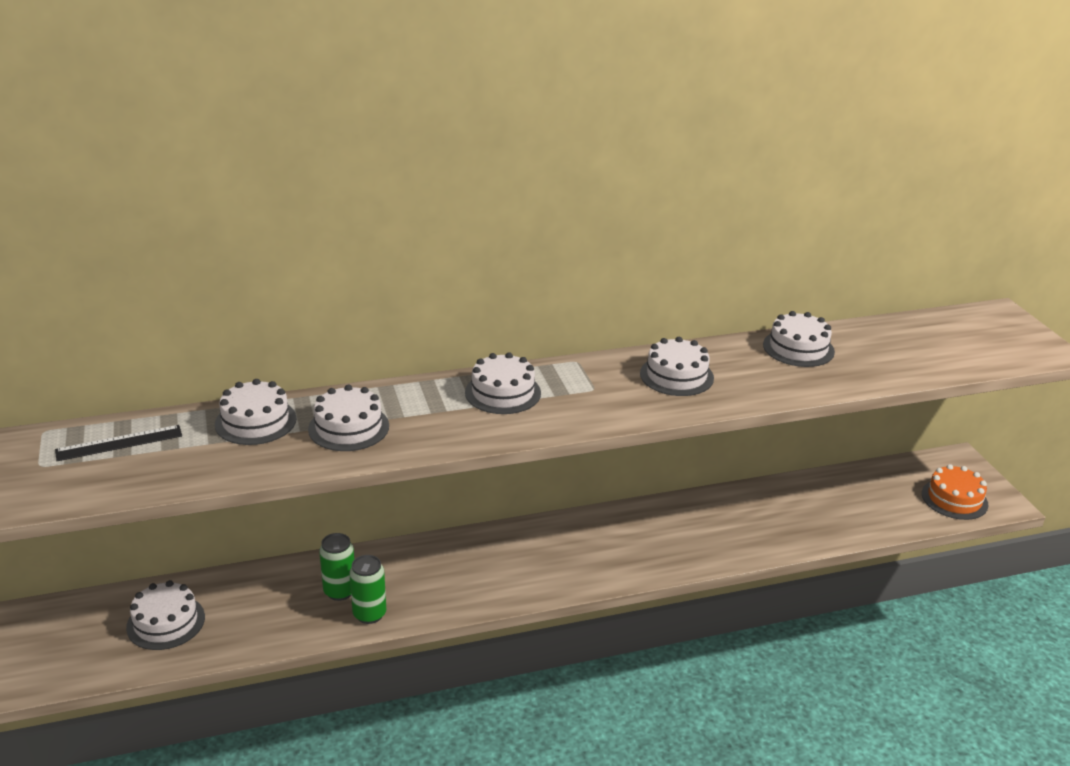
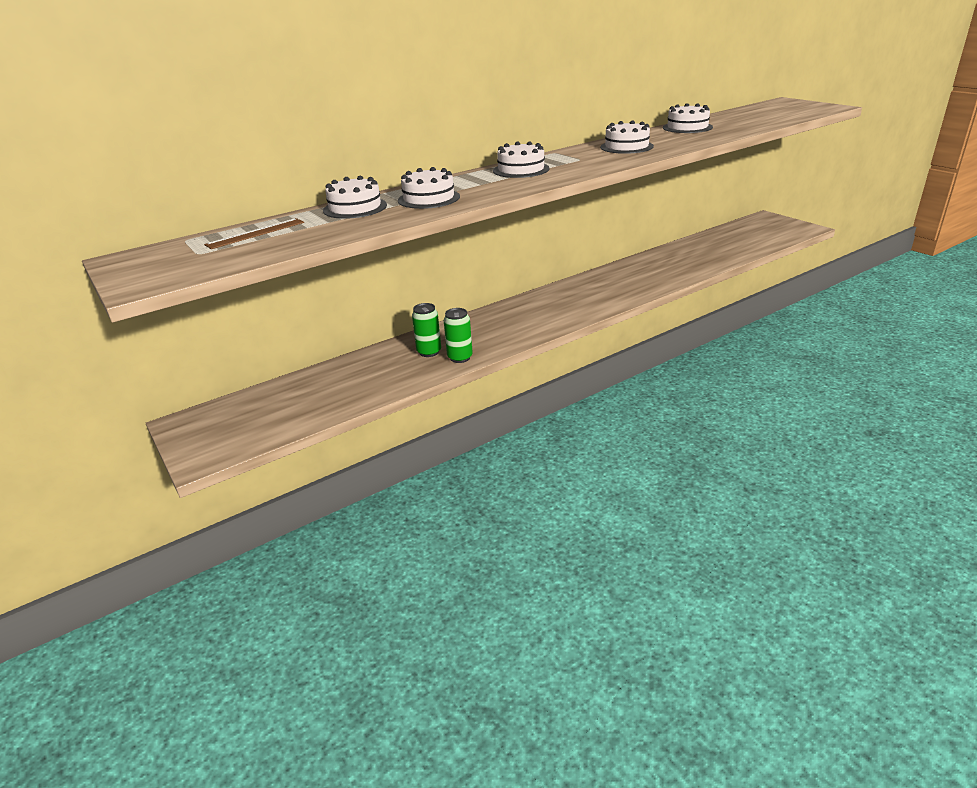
camera: 15 degrees left, 0 degrees up
black ruler [55,425,182,461] -> brown ruler [204,218,304,249]
white cake [126,580,205,650] -> none
orange cake [922,464,988,520] -> none

